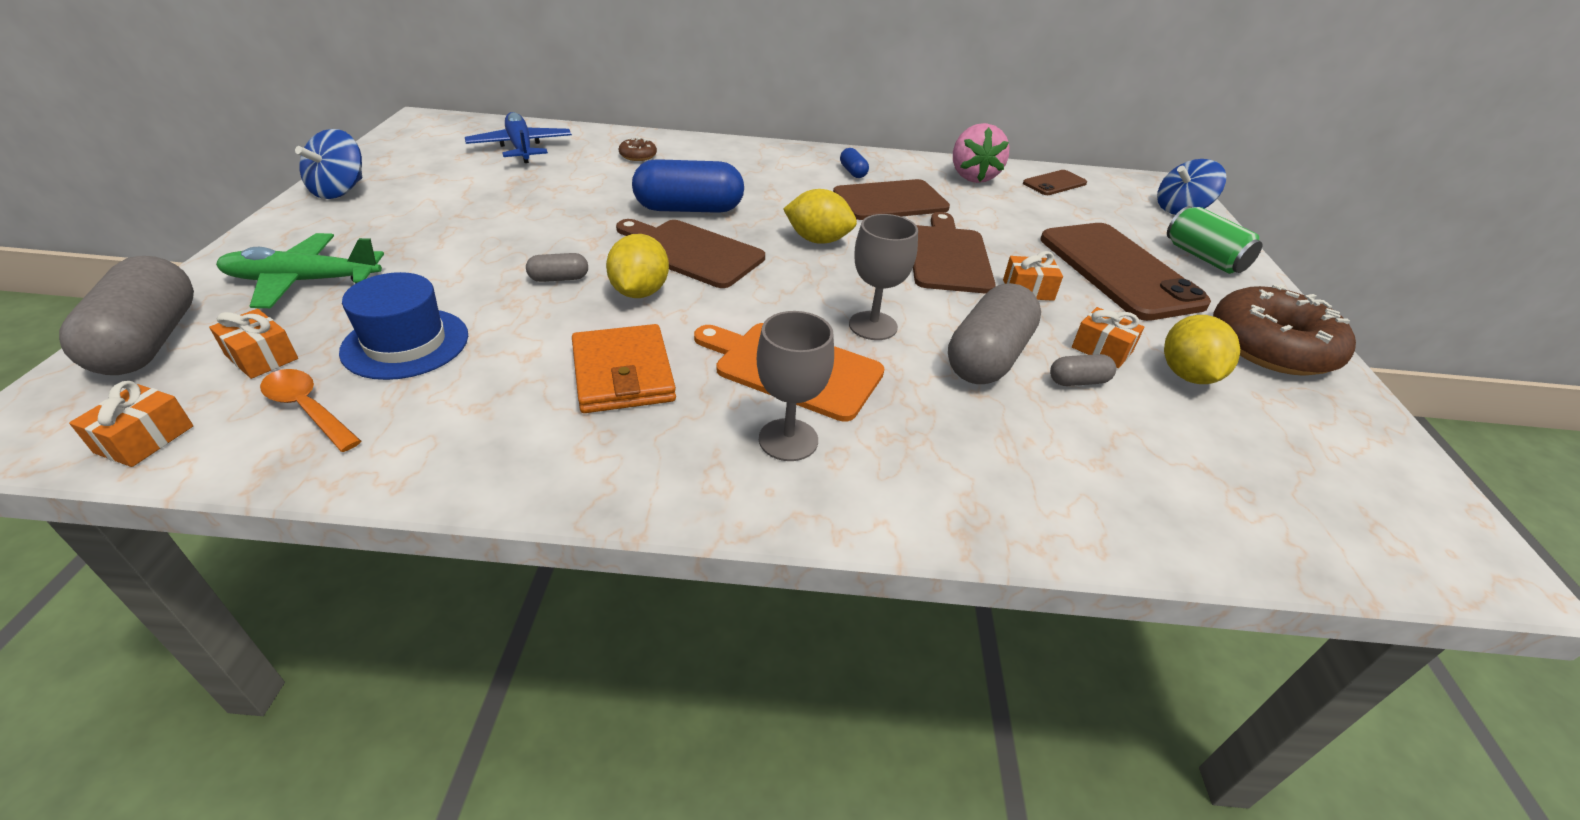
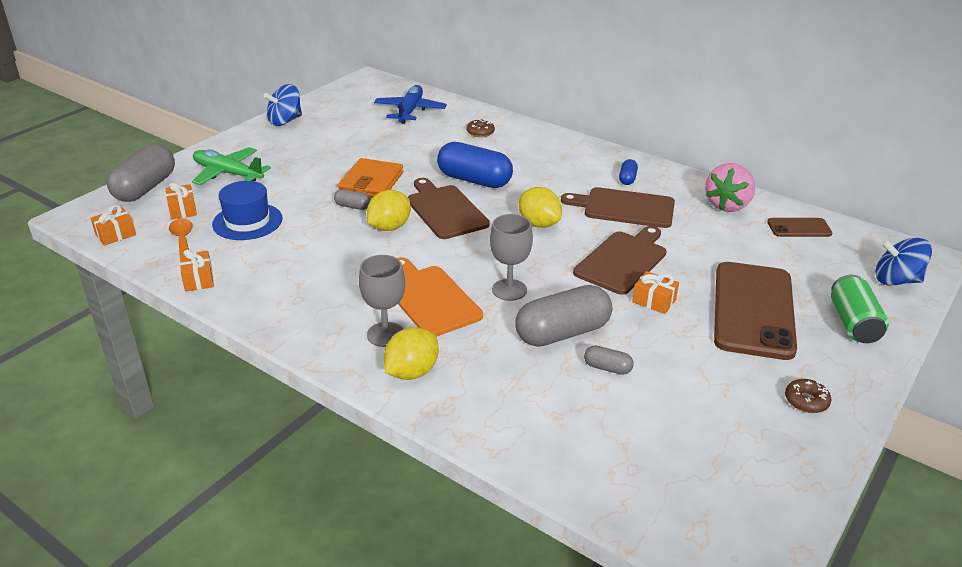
camera: 35 degrees right, 5 degrees down
orange wallet [572,324,676,413] -> orange wallet moved to [338,158,403,198]
orange gift [1072,307,1144,368] -> orange gift moved to [180,250,214,292]
yellow lemon [1164,315,1240,384] -> yellow lemon moved to [384,327,439,380]
brown donut [1213,284,1356,376] -> brown donut [785,379,831,413], size x0.41

